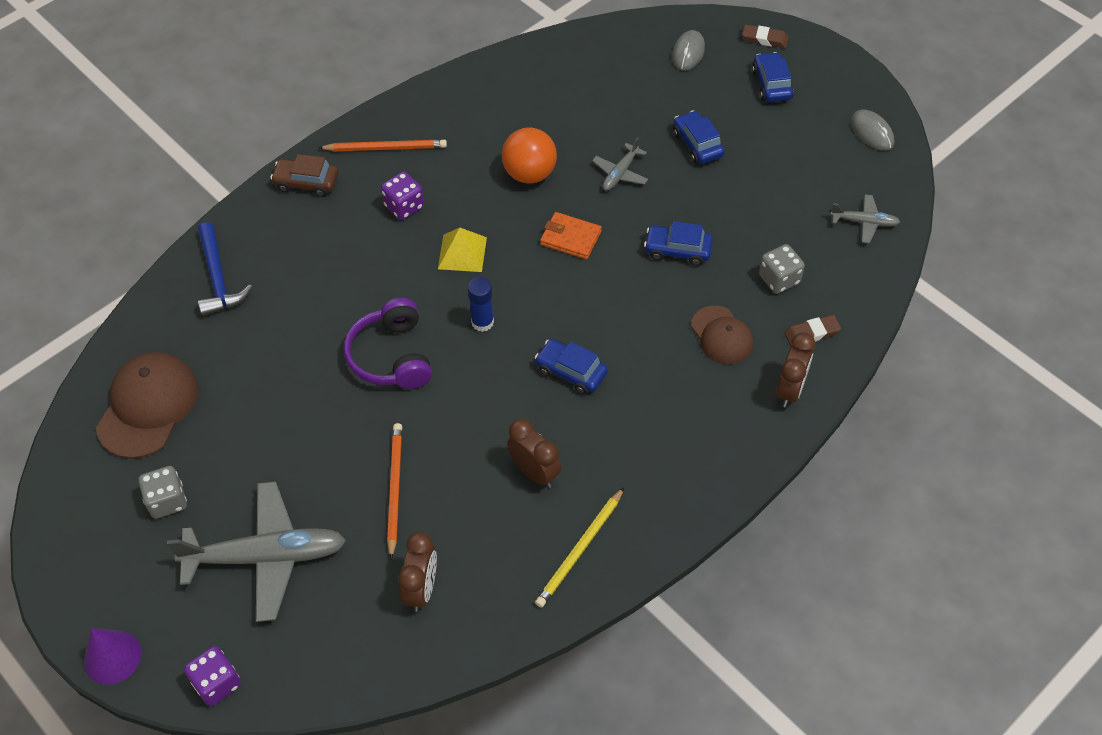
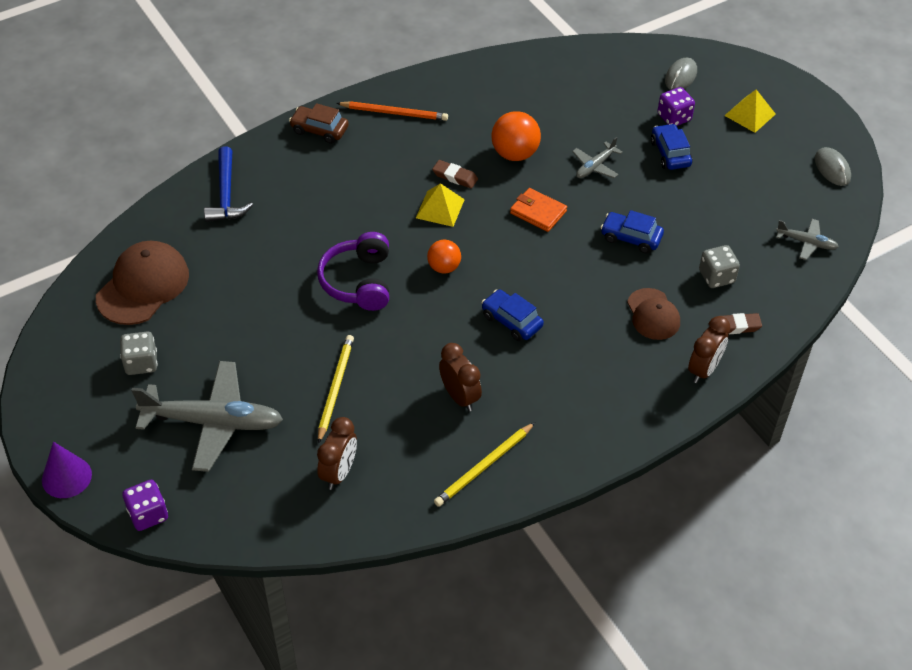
camera: 10 degrees right, 5 degrees down
purple dice [381,172,424,220] -> purple dice moved to [657,87,695,126]
orange pencil [387,423,402,559] -> yellow pencil [318,335,354,444]
blue glue stick [468,277,494,332] -> orange ball [427,240,461,273]
brown eraser [742,25,789,48] -> brown eraser moved to [432,160,478,189]
blue car [752,52,794,102] -> yellow pyramid [724,89,776,133]

